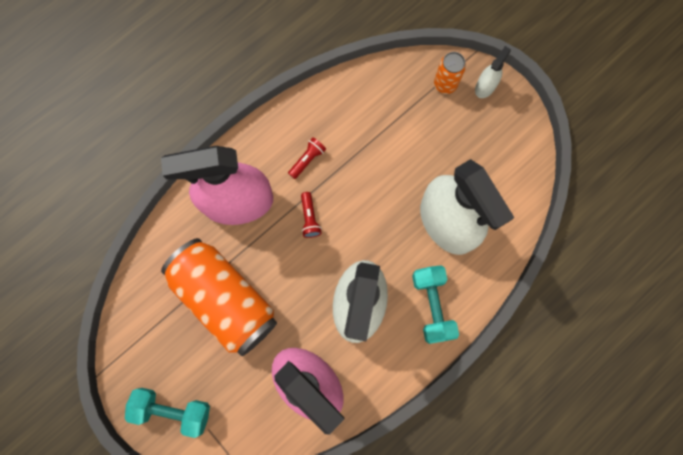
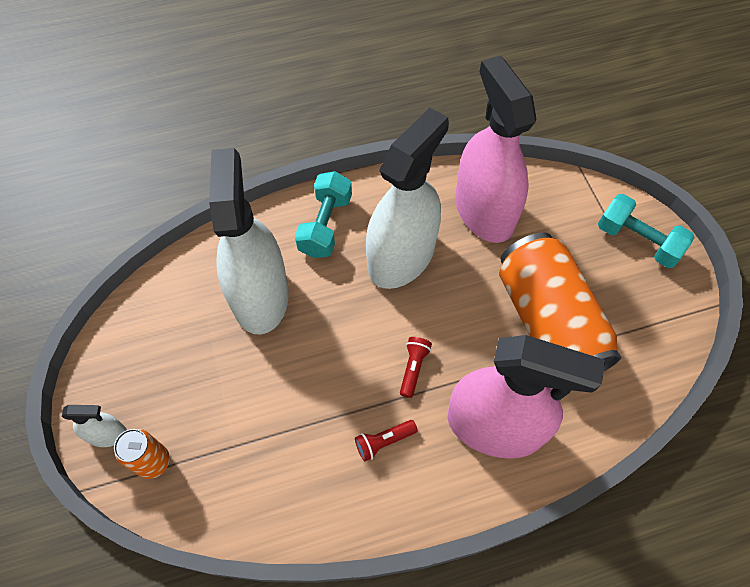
camera: 155 degrees left, 15 degrees down
white spray bottle [475,46,511,98] -> white spray bottle turned 150 degrees counterclockwise [62,405,127,447]

